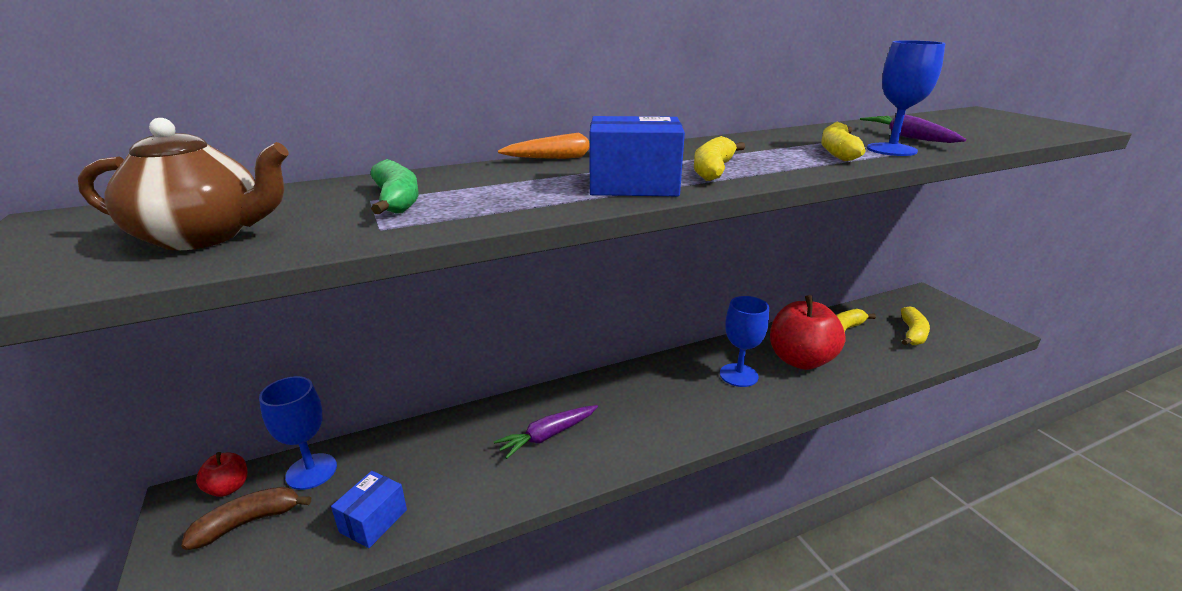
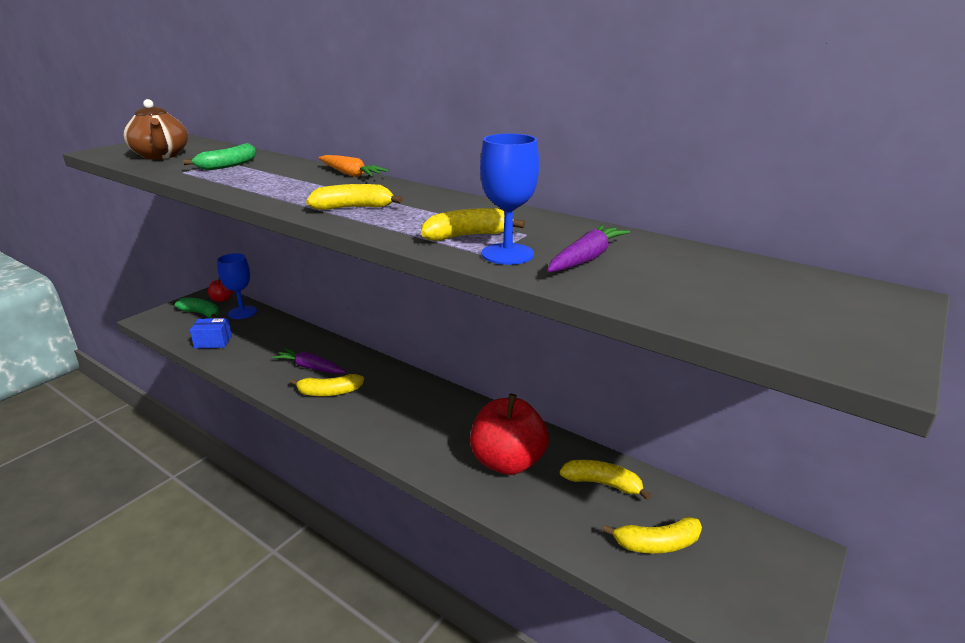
camera: 60 degrees right, 0 degrees up
brown banana [181,487,311,550] -> green banana [175,297,219,318]
blue box [590,116,685,196] -> none
blue goblet [720,296,769,387] -> none
none -> yellow banana [290,374,364,396]

